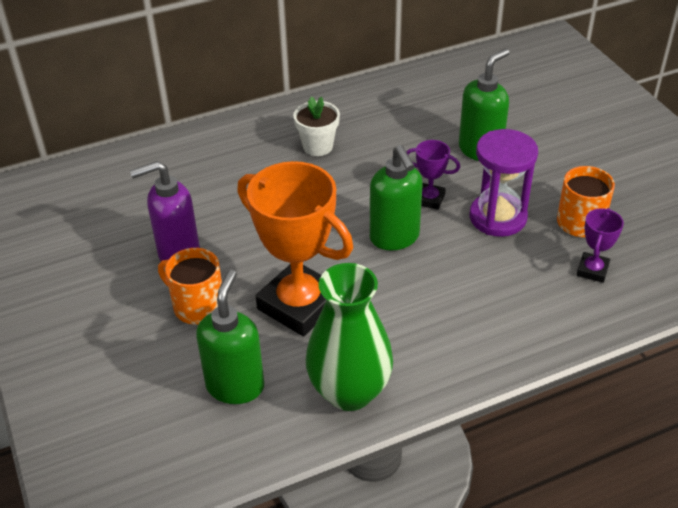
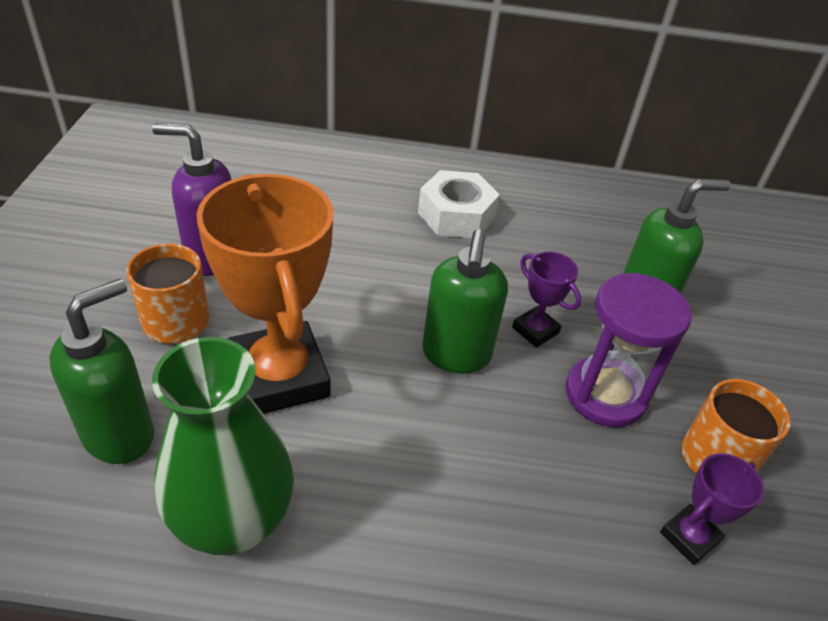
camera: 25 degrees right, 0 degrees up
white flower pot [293,96,340,156] -> white nut [418,170,500,238]

